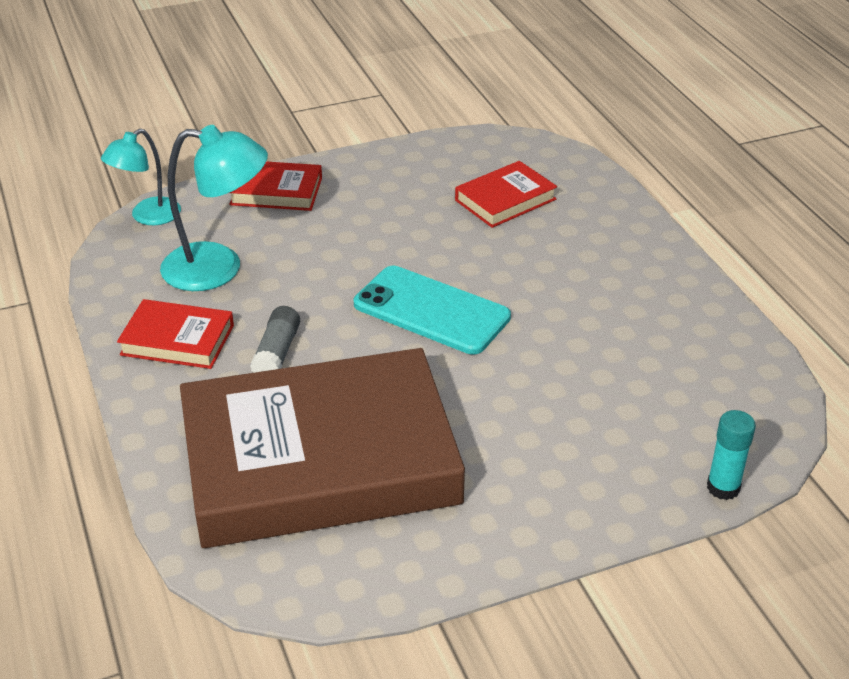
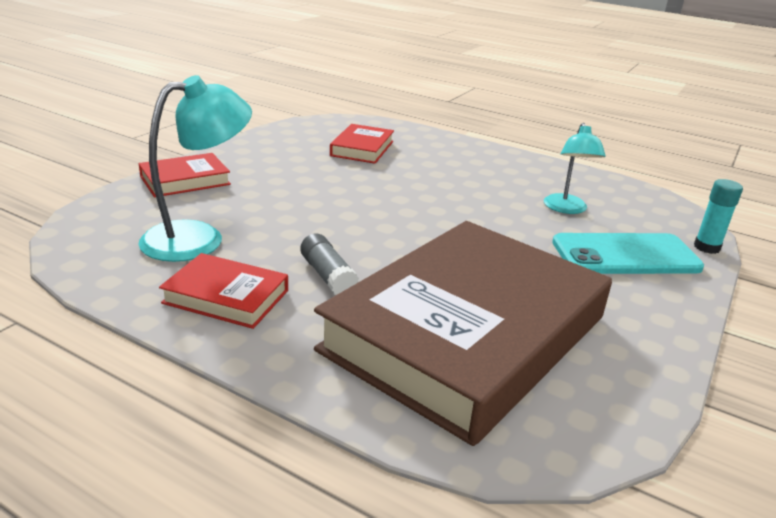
camera: 40 degrees left, 10 degrees down
turquoise lamp [101,128,181,225] -> turquoise lamp moved to [544,123,606,214]
red book [117,299,234,369] -> red book turned 45 degrees clockwise [159,253,288,329]
turquoise phone [354,266,511,354] -> turquoise phone moved to [552,233,704,274]

